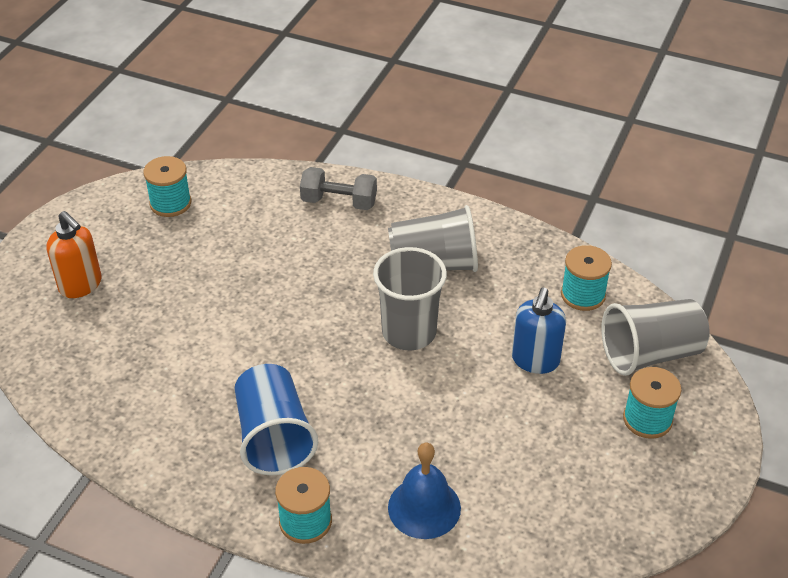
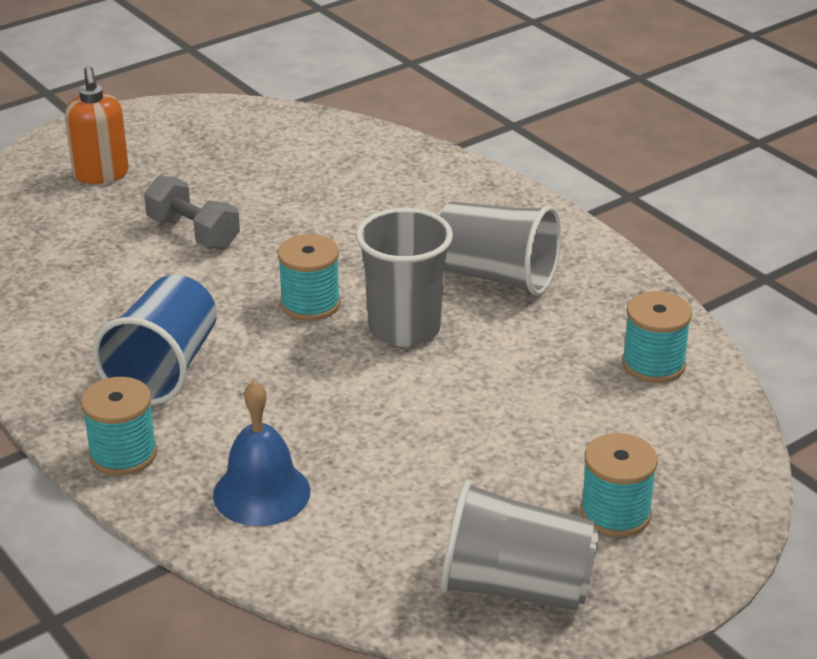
camera: 30 degrees right, 10 degrees down
turquoise spool [143,156,191,217] -> turquoise spool moved to [278,234,341,321]
grey dumbbell [300,167,377,210] -> grey dumbbell moved to [144,175,240,249]
blue soap dispenser [512,288,566,374] -> none
grey cup [601,299,710,376] -> grey cup moved to [441,480,600,610]

